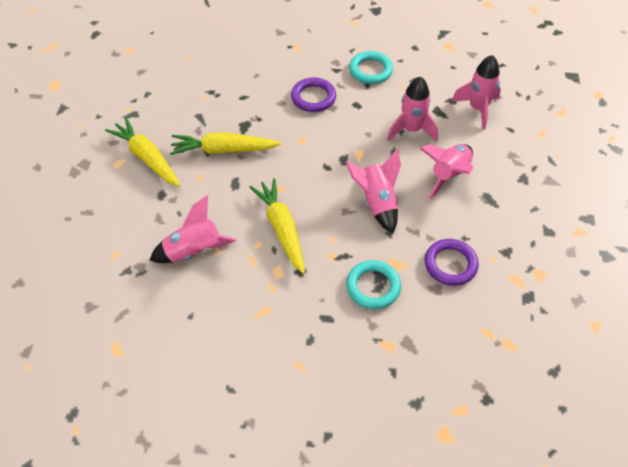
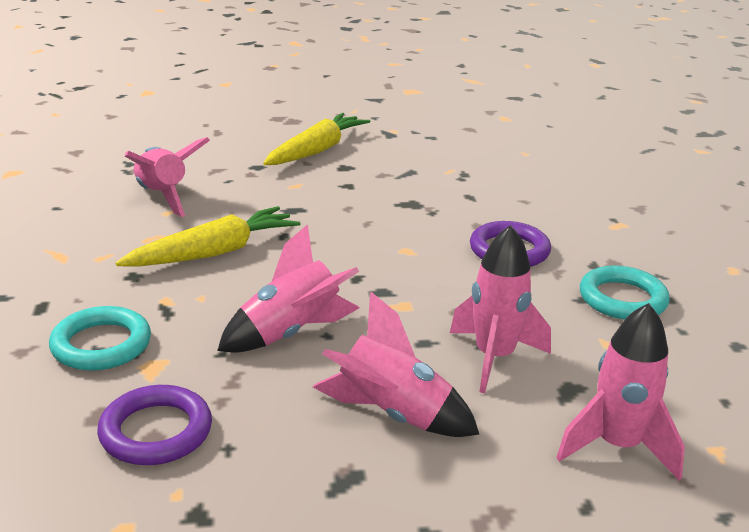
camera: 75 degrees right, 25 degrees down
yellow carrot [170,133,281,155] -> none

